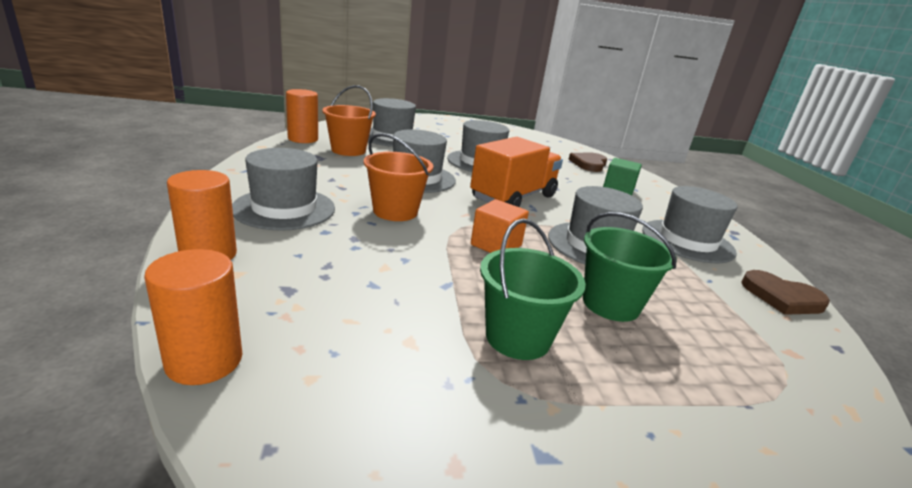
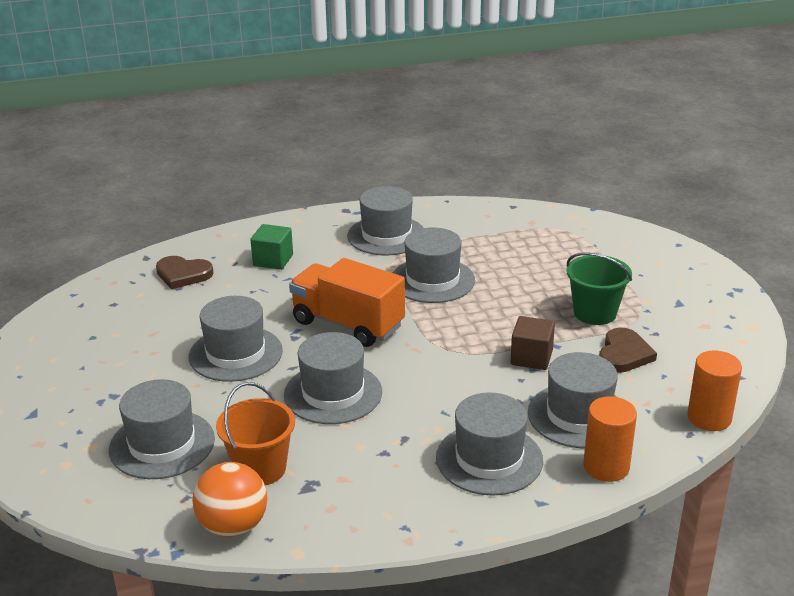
camera: 95 degrees left, 5 degrees up
orange cylinder [286,89,318,143] -> orange ball [192,462,267,537]
orange bucket [364,133,434,221] -> none
orange cube [471,199,529,253] -> none
green bucket [583,212,677,322] -> none
brown heart [741,270,830,315] -> brown heart moved to [599,327,657,373]
none -> brown cube [510,316,555,370]
none -> grey hat [528,352,618,448]

